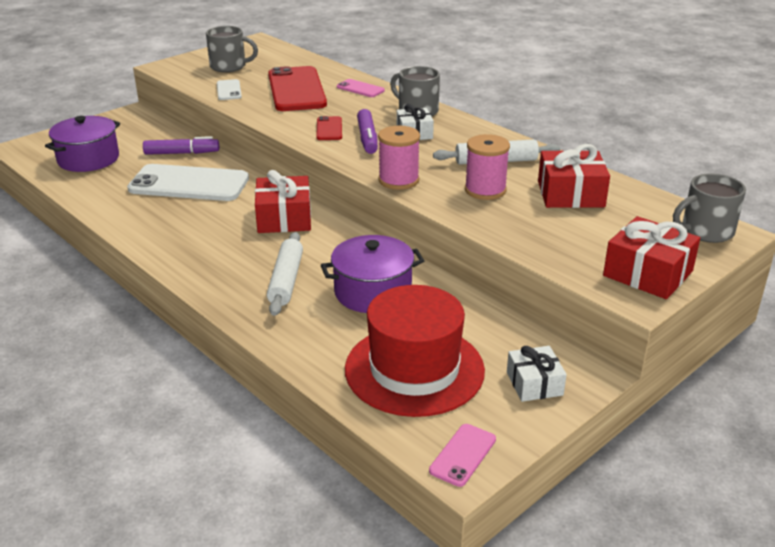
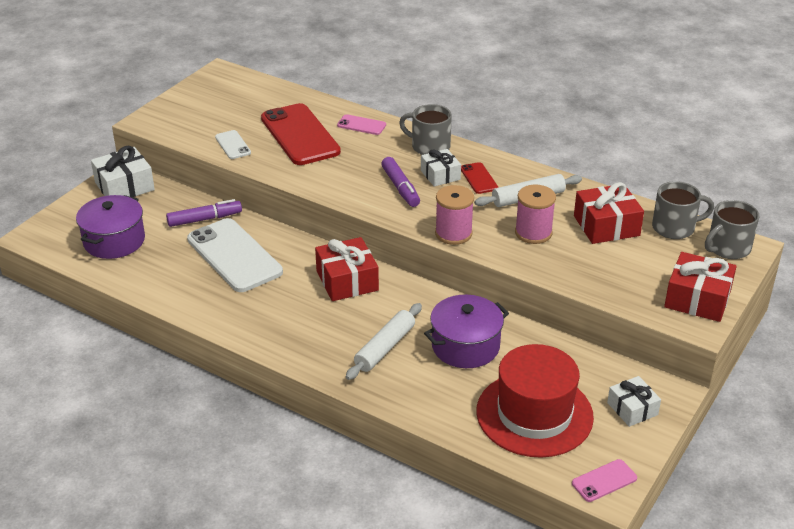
camera: 15 degrees left, 5 degrees up
white phone [127,164,249,201] -> white phone turned 60 degrees clockwise [187,218,283,292]
grey mug [206,26,258,72] -> grey mug moved to [652,181,714,239]
white rolling pin [267,232,303,316] -> white rolling pin turned 45 degrees clockwise [346,303,422,380]
red phone [316,116,342,140] -> red phone moved to [461,162,498,194]
pink phone [429,424,496,487] -> pink phone turned 45 degrees clockwise [572,459,637,502]
none -> white gift [91,146,155,197]

